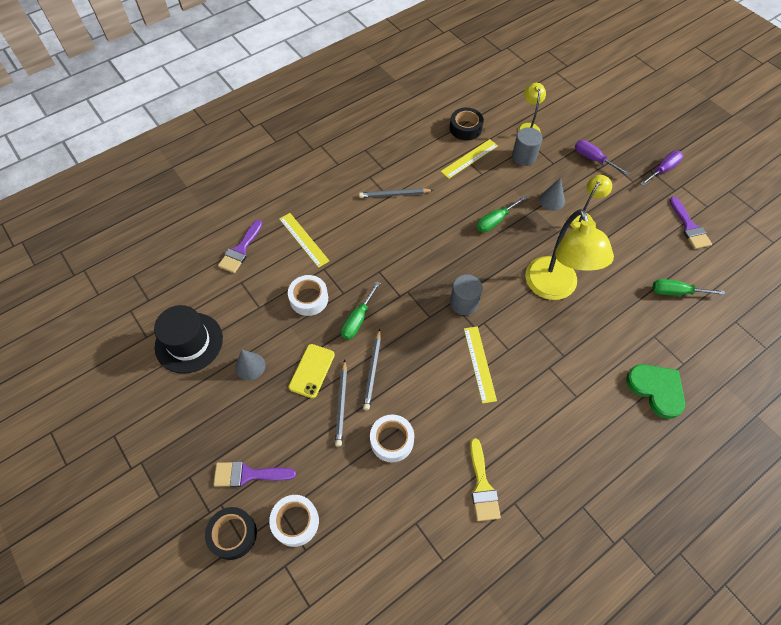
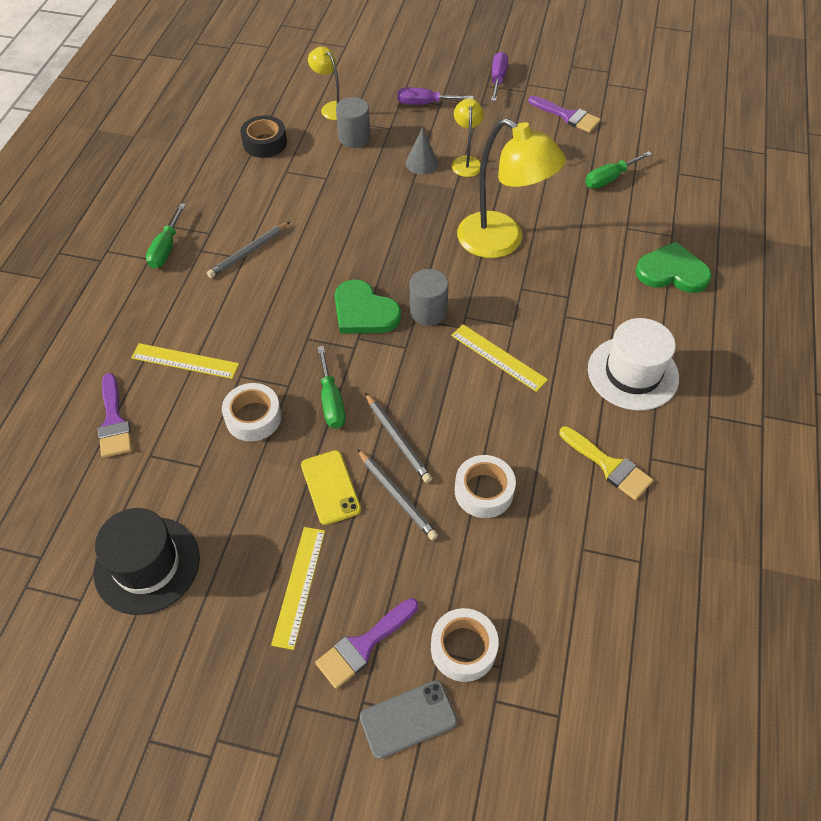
camera: 40 degrees left, 5 degrees down
black tape [205,507,257,560] -> grey phone [360,680,457,759]
grey cone [235,350,265,380] -> none
yellow ruler [441,139,498,179] -> yellow ruler moved to [271,527,325,650]
green screwdriver [477,195,527,232] -> green screwdriver moved to [146,203,186,268]
none -> green heart [335,279,401,333]
none -> white hat [588,318,679,410]

